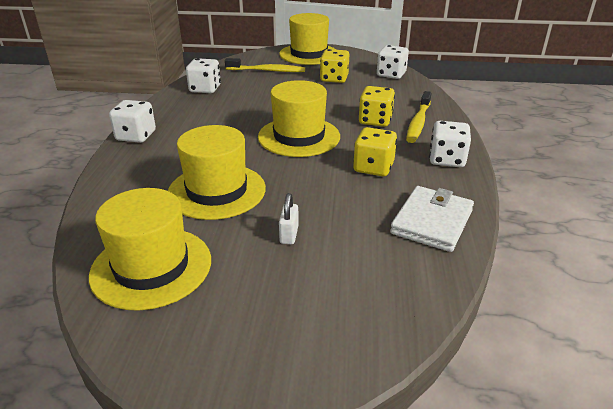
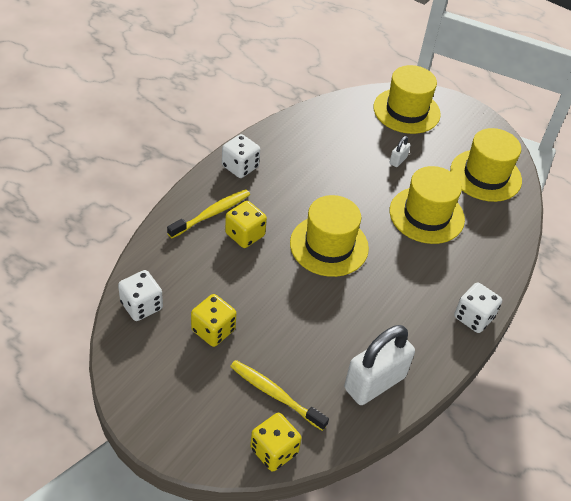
camera: 155 degrees left, 15 degrees up
white dice [186,58,221,93] -> white padlock [344,325,415,405]
yellow hat [279,13,336,65] -> yellow hat moved to [373,65,441,134]
yellow dice [353,127,397,176] -> yellow dice moved to [250,413,302,472]
white wallet [390,186,474,252] -> none

